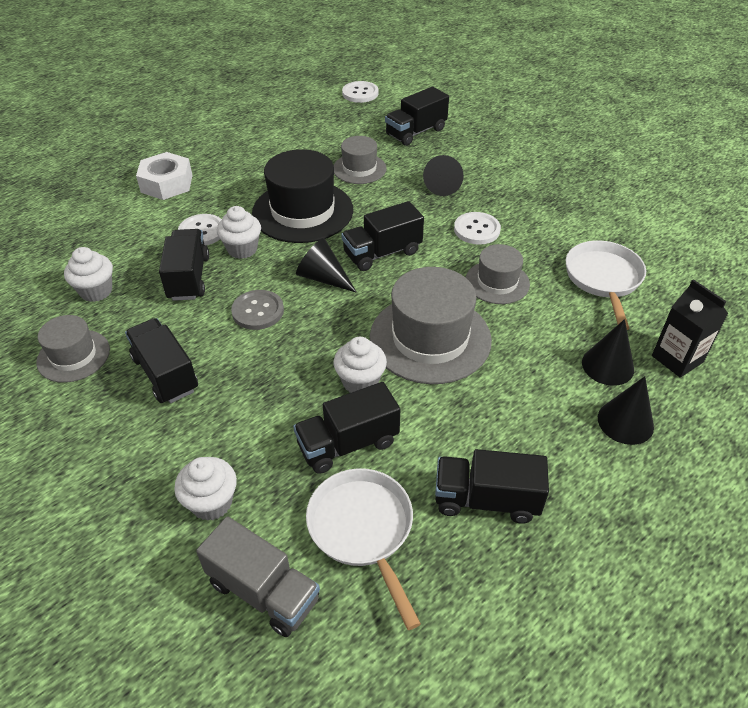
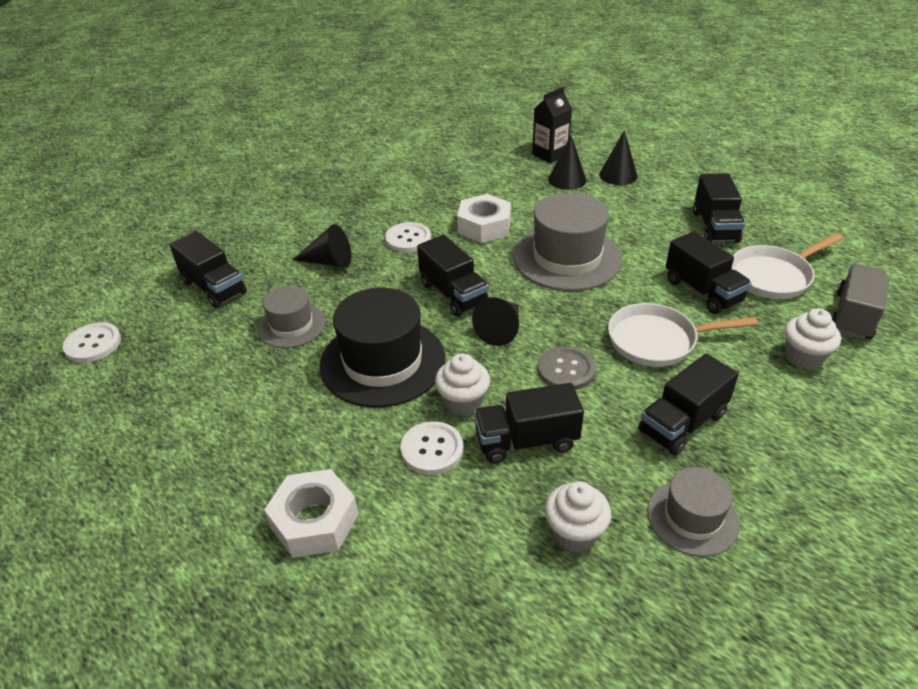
camera: 95 degrees left, 5 degrees down
white cupcake [334,337,387,393] -> none
grey hat [466,244,530,304] -> white nut [457,194,511,243]
white pan [566,240,646,330] -> white pan moved to [608,303,758,367]

